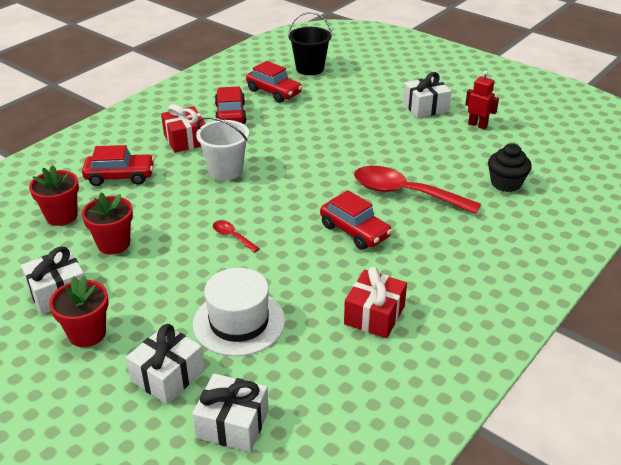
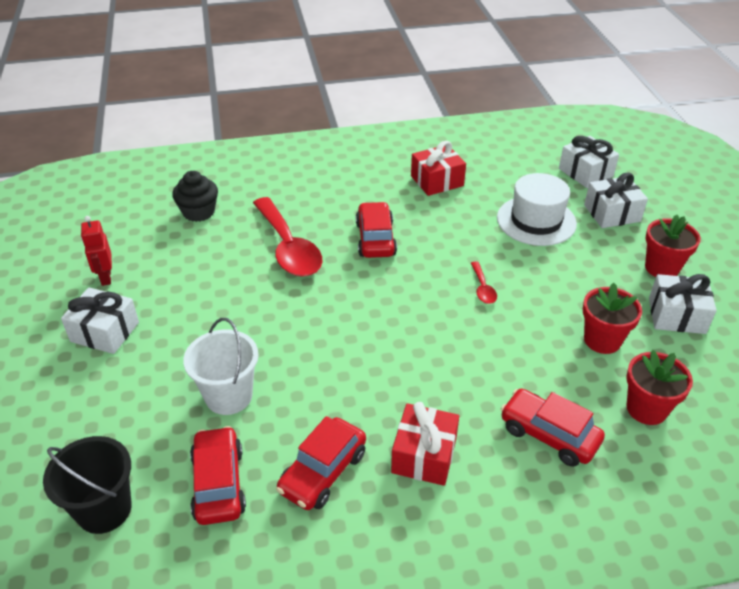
camera: 140 degrees left, 5 degrees up
white bucket [196,117,249,180] -> white bucket moved to [183,318,259,415]

